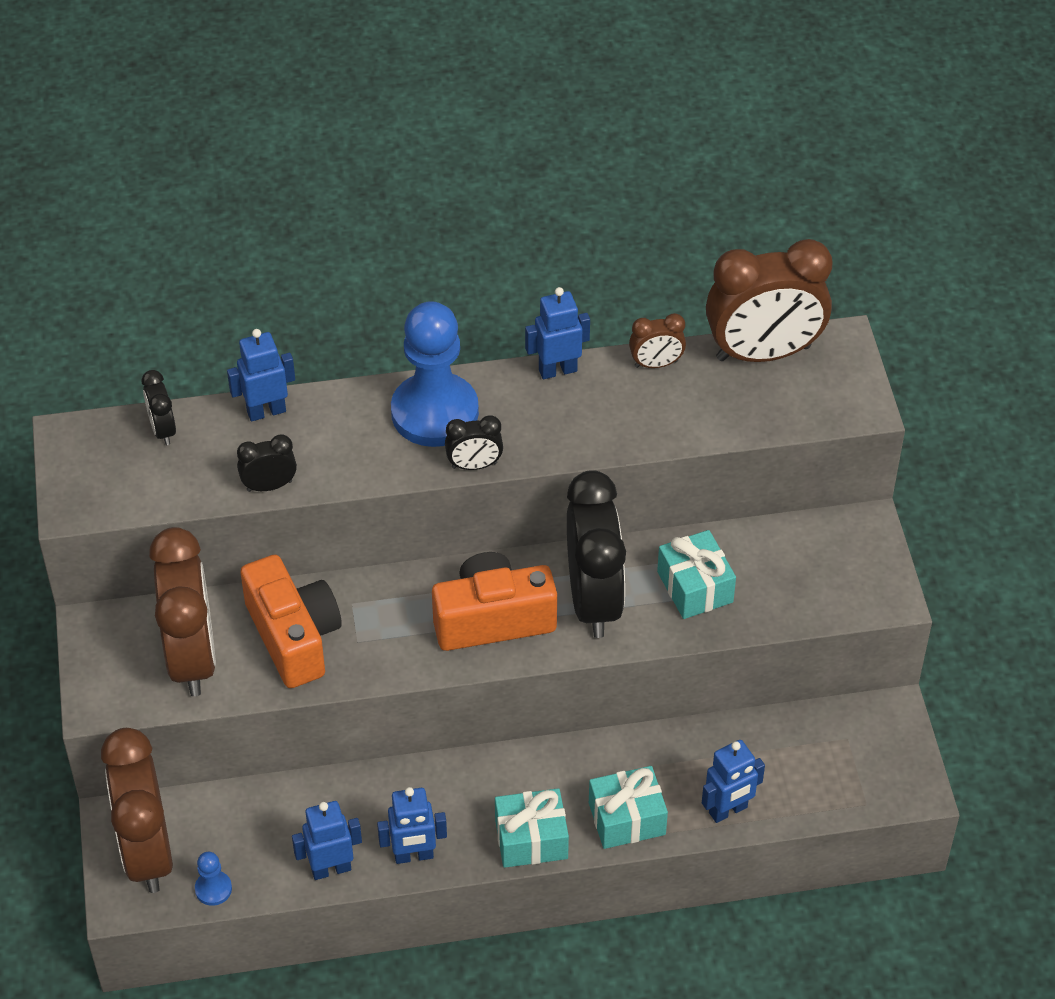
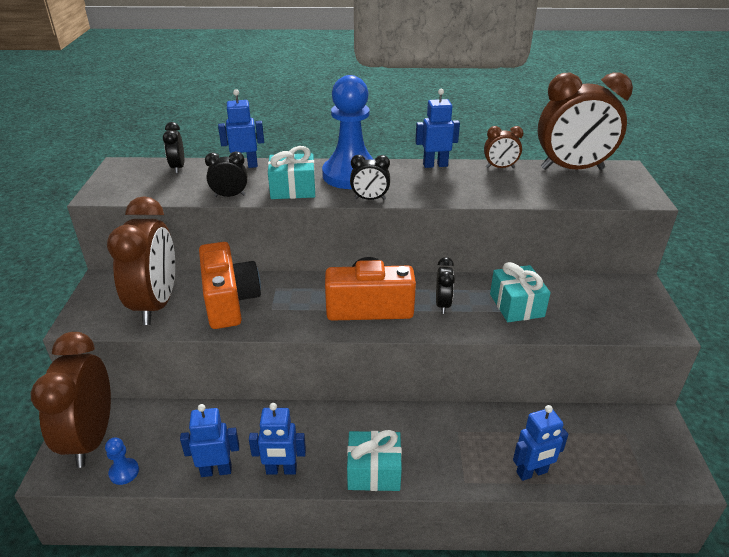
camera: 10 degrees right, 15 degrees down
black clock [567,470,626,638] -> black clock [436,257,455,314], size x0.46
turquoise gift [589,766,668,849] -> turquoise gift moved to [268,146,316,199]

